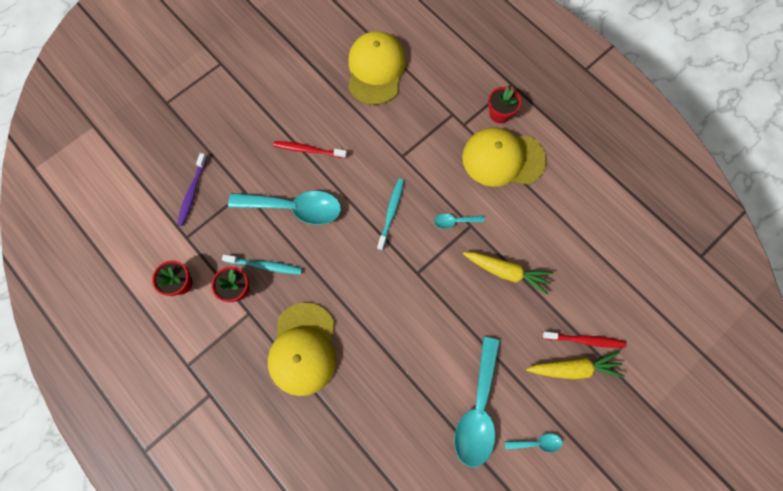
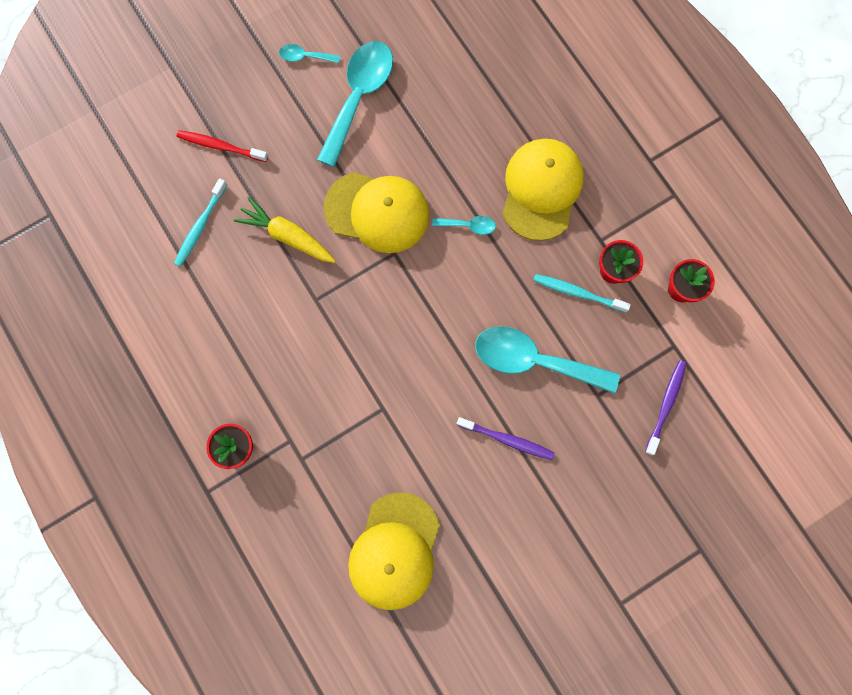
camera: 170 degrees left, 5 degrees up
red toothbrush [273,141,347,158] -> purple toothbrush [456,417,554,460]
turquoise toothbrush [377,179,404,250] -> turquoise toothbrush moved to [174,178,227,267]
turquoise spoon [434,214,485,229] -> turquoise spoon moved to [432,216,496,235]
yellow cap [462,127,546,187] -> yellow cap moved to [324,172,429,253]
yellow carrot [526,351,625,379] -> none

